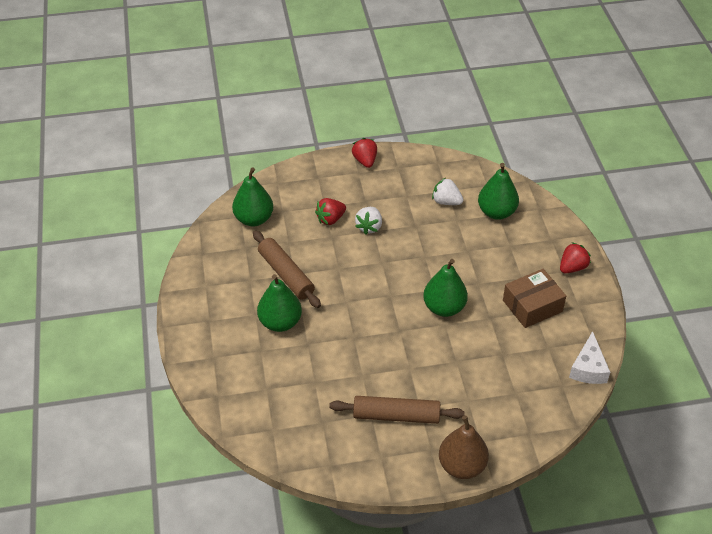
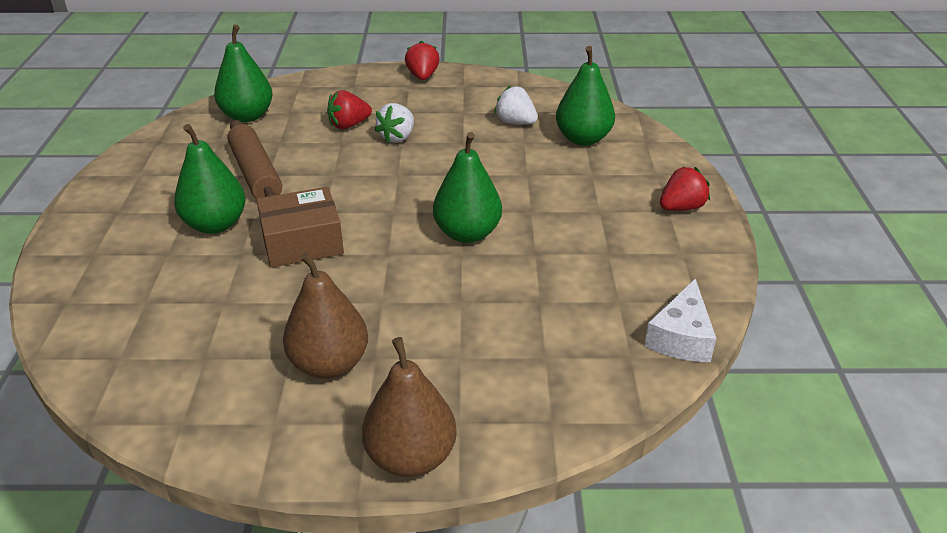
camera: 10 degrees right, 10 degrees down
brown rolling pin [329,396,465,424] -> brown pear [283,252,368,379]
brown box [503,269,566,328] -> brown box moved to [257,187,344,268]

